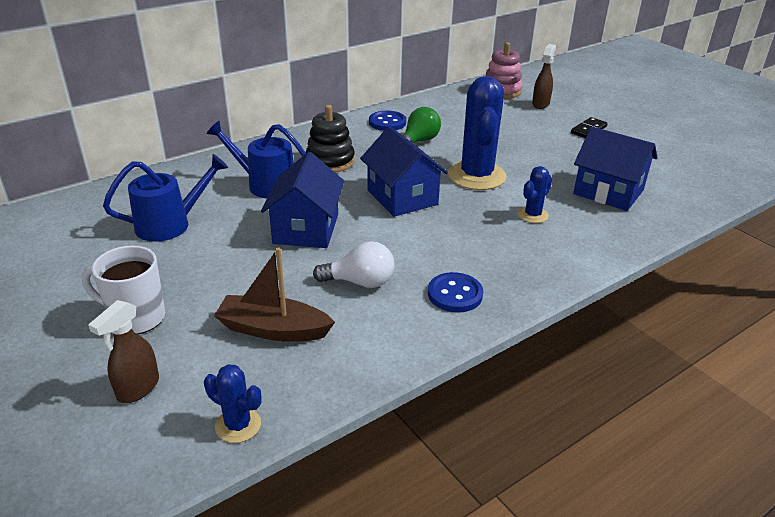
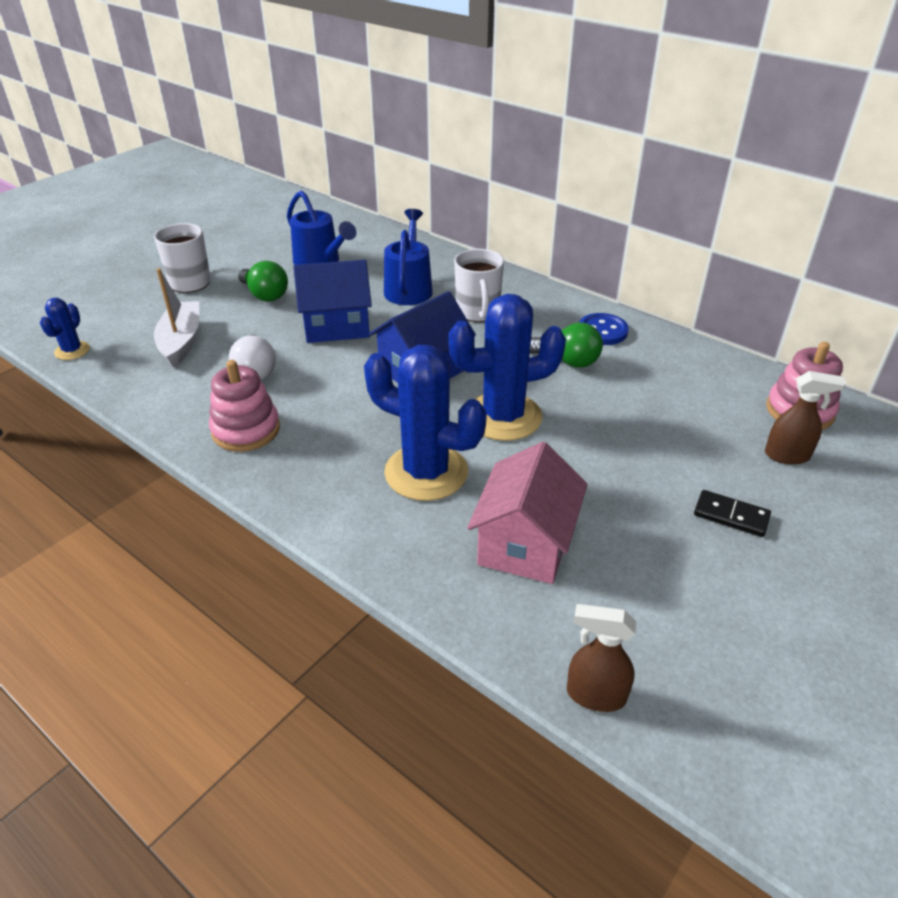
camera: 75 degrees right, 5 degrees up
brown spray bottle [88,300,159,403] -> brown spray bottle moved to [567,604,636,712]
brown boat [214,248,335,342] -> white boat [154,268,200,367]
black stacking toy [306,105,355,172] -> white mug [454,249,504,322]
blue button [428,272,483,313] -> pink stacking toy [209,360,280,452]
blue cactus [518,166,552,223] -> blue cactus [364,345,487,501], size x2.07
blue house [573,127,657,211] -> pink house [467,442,588,584]
none -> green light bulb [238,261,288,301]

